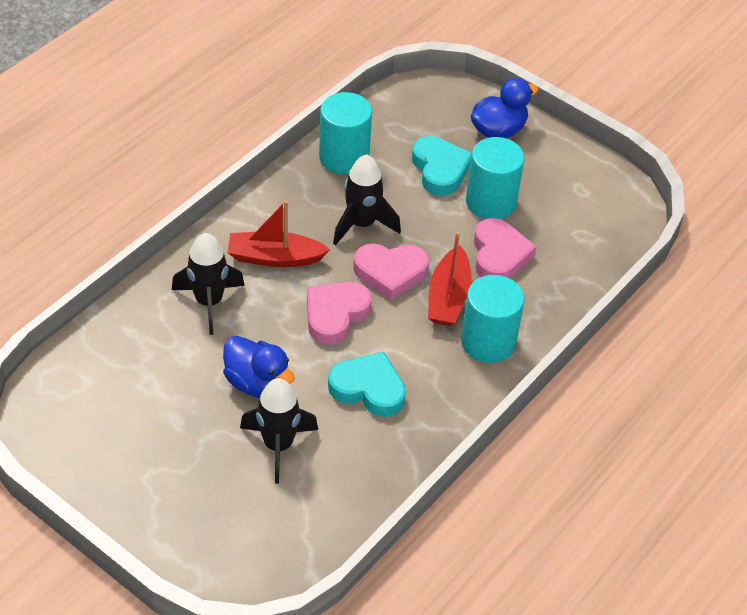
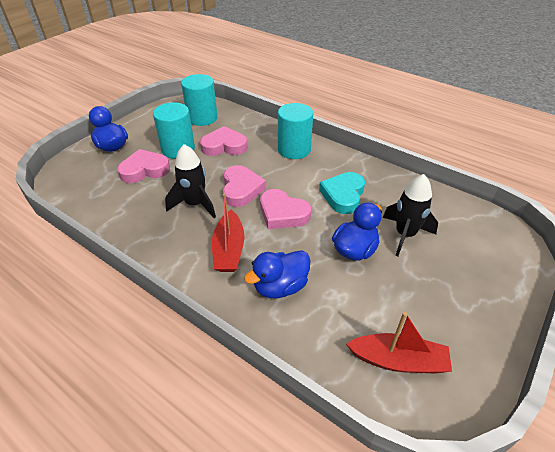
camera: 90 degrees left, 5 degrees down
black rocket [172,233,245,335] -> blue duck [244,250,311,298]
turquoise cylinder [319,92,372,174] -> turquoise cylinder moved to [181,74,218,126]
turquoise heart [412,136,472,196] -> pink heart [117,149,170,183]
red boat [428,232,472,326] -> red boat moved to [346,312,452,374]

